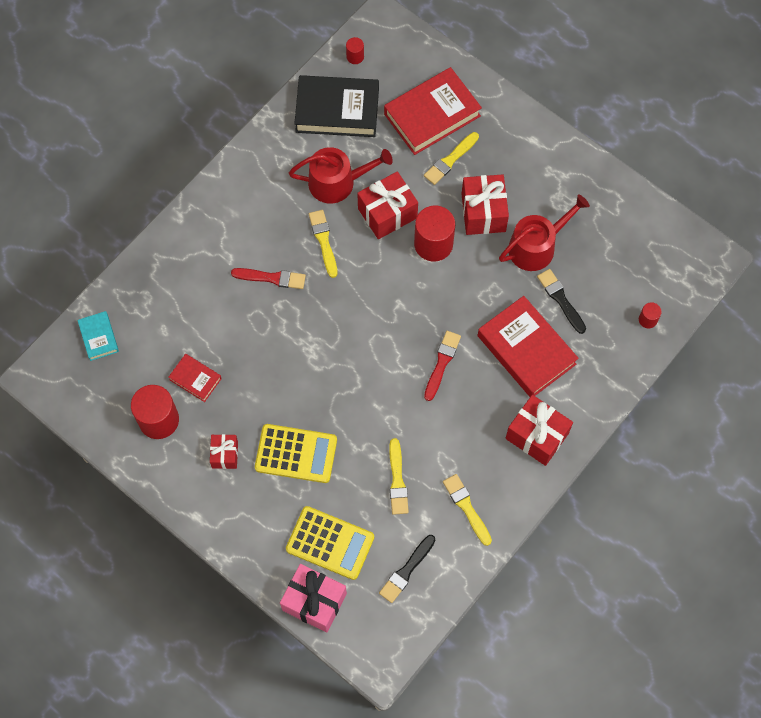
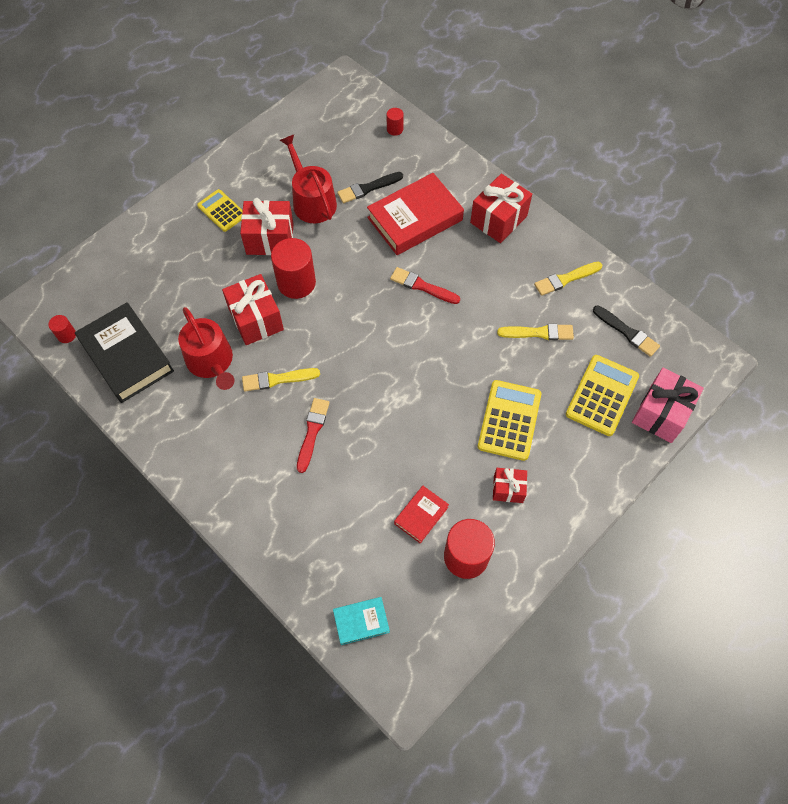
camera: 85 degrees left, 5 degrees down
red watering can [289,147,393,204] -> red watering can turned 150 degrees clockwise [178,307,234,390]
black book [294,75,379,137] -> black book turned 45 degrees counterclockwise [75,302,174,403]
red book [384,67,482,155] -> none
yellow brush [424,132,479,185] -> none
none -> yellow calculator [197,189,243,232]

